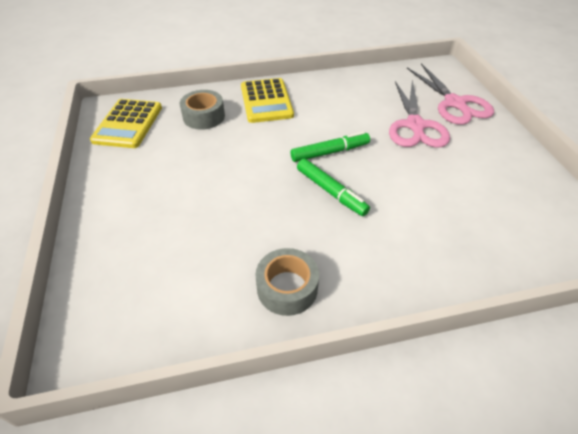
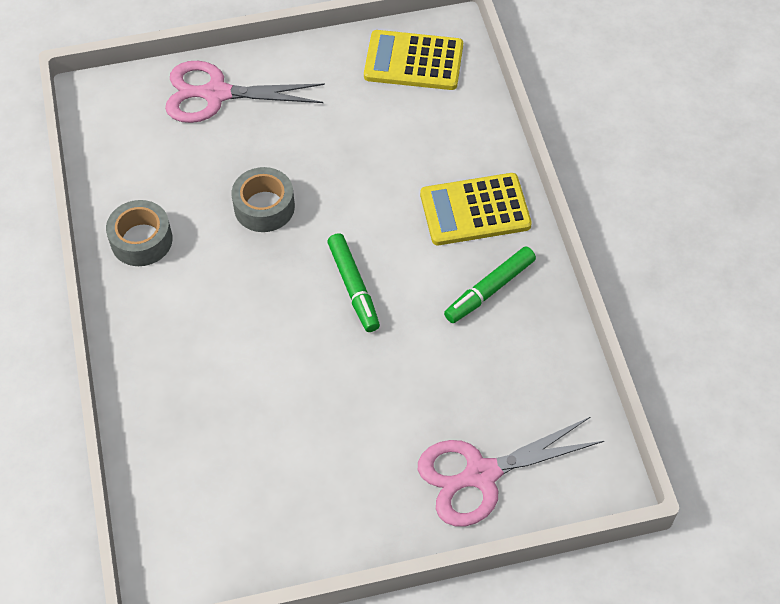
camera: 90 degrees right, 10 degrees up
grey tape [180,90,225,130] -> grey tape moved to [232,167,295,232]
green marker [297,158,370,216] -> green marker moved to [444,246,536,323]
pink scissors [389,80,450,148] -> pink scissors moved to [165,61,325,123]

